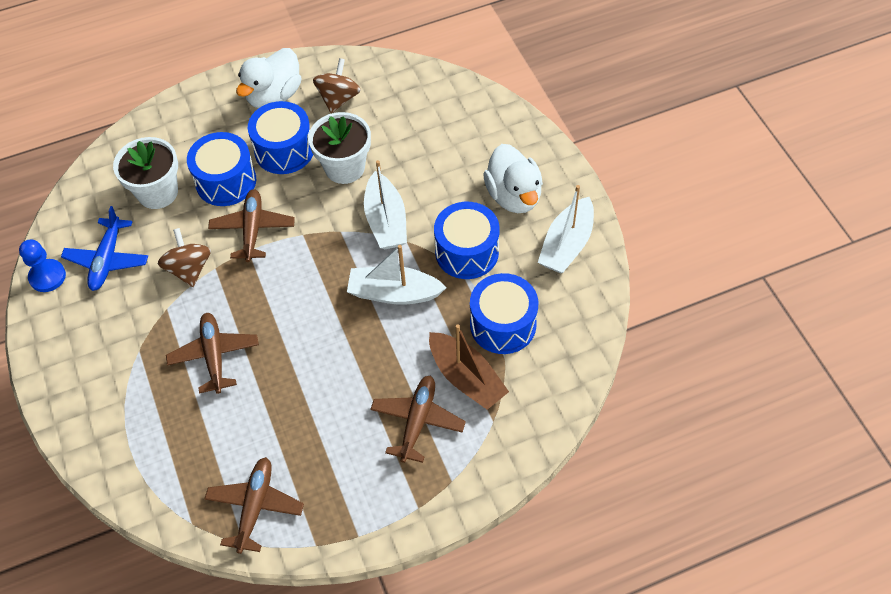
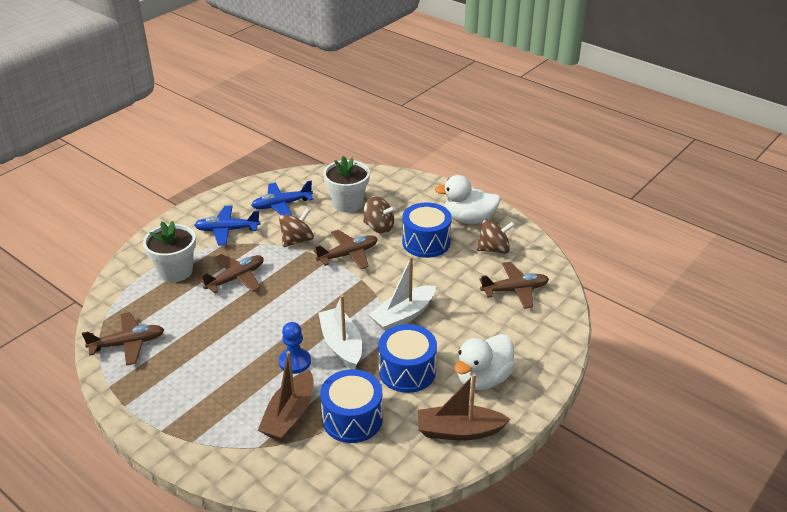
camera: 60 degrees right, 20 degrees down
blue pawn [19,239,66,292] -> blue pawn moved to [279,322,311,374]
blue drum [187,132,256,206] -> brown spinning top [363,196,396,234]
white flower pot [308,112,371,184] -> white flower pot moved to [143,221,196,282]
brown plane [370,376,466,463] -> brown plane moved to [479,262,549,309]
white boat [538,185,594,273] -> brown boat [418,374,511,440]
none -> blue plane [194,206,261,246]

